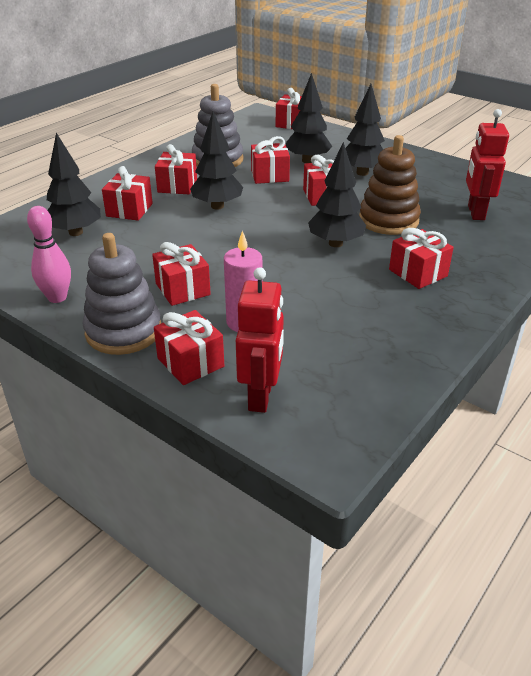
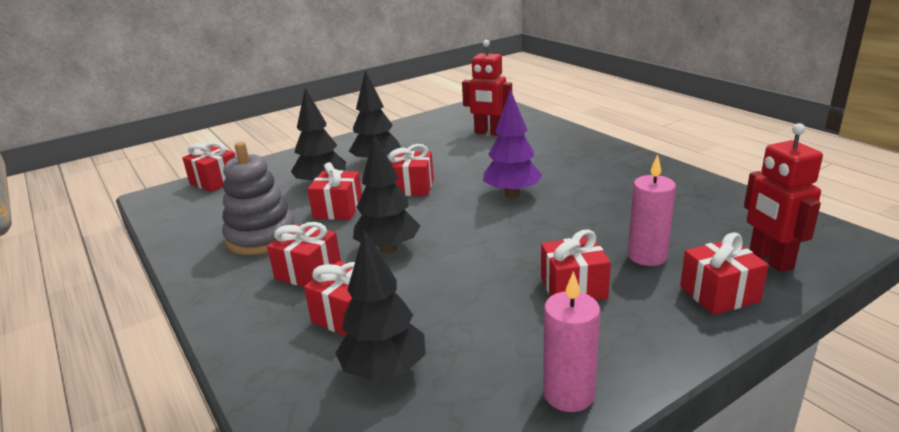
camera: 70 degrees left, 10 degrees down
pink bowling pin [27,206,71,303] -> pink candle [543,271,600,412]
grey stacking toy [83,233,161,355] -> none
red robot [236,267,284,413] -> red robot turned 135 degrees counterclockwise [744,123,823,272]
black tree [308,142,366,247] -> purple tree [483,89,542,197]
brown stacking toy [359,135,421,235] -> none
red gift [389,228,454,289] -> none

